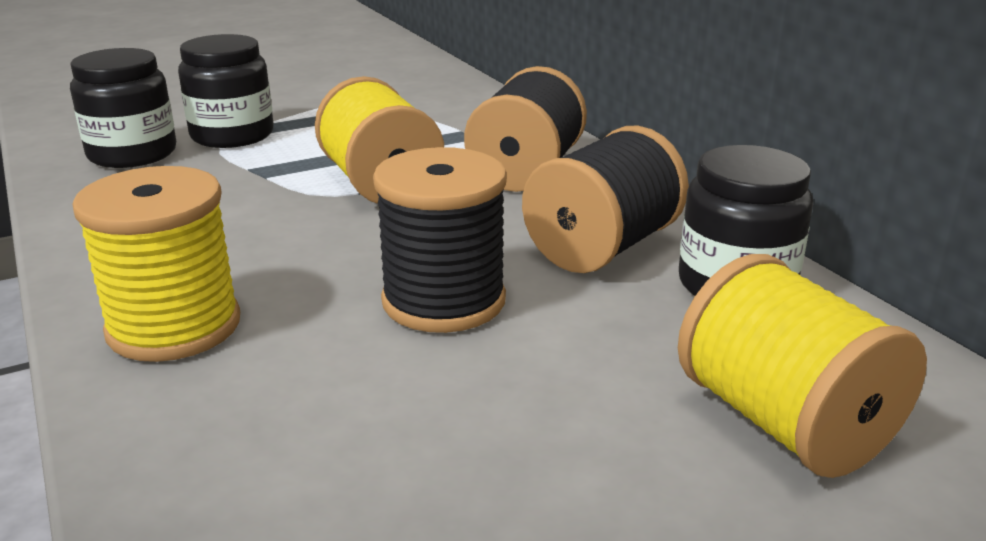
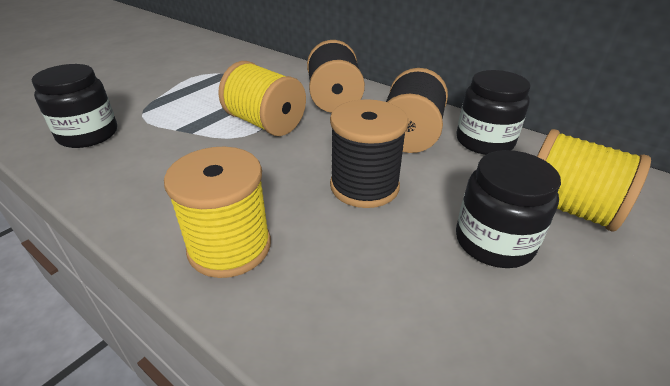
camera: 25 degrees left, 10 degrees up
black jar [178,34,274,148] -> black jar moved to [456,150,561,268]

